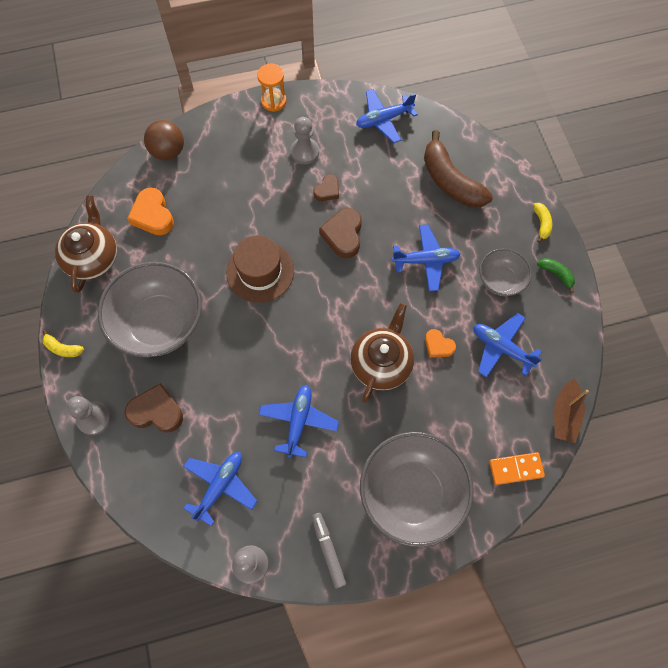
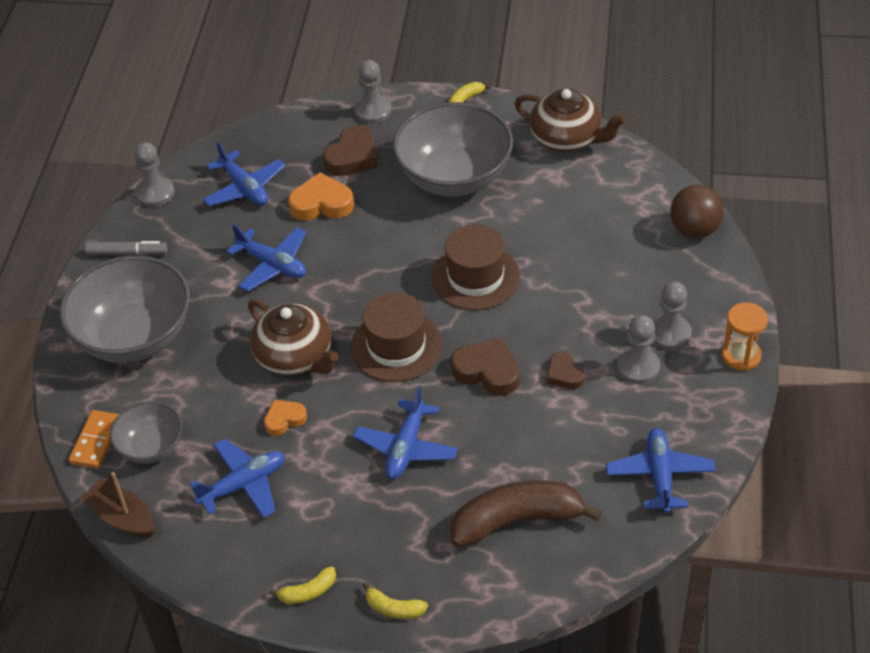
camera: 115 degrees right, 20 degrees down
orange heart [127,188,174,235] -> orange heart moved to [288,172,354,221]
grey bowl [479,249,532,296] -> grey bowl moved to [110,401,182,464]
green banana [537,258,575,293] -> yellow banana [269,566,336,604]
none -> brown hat [350,292,443,382]
none -> grey pawn [653,282,692,350]

